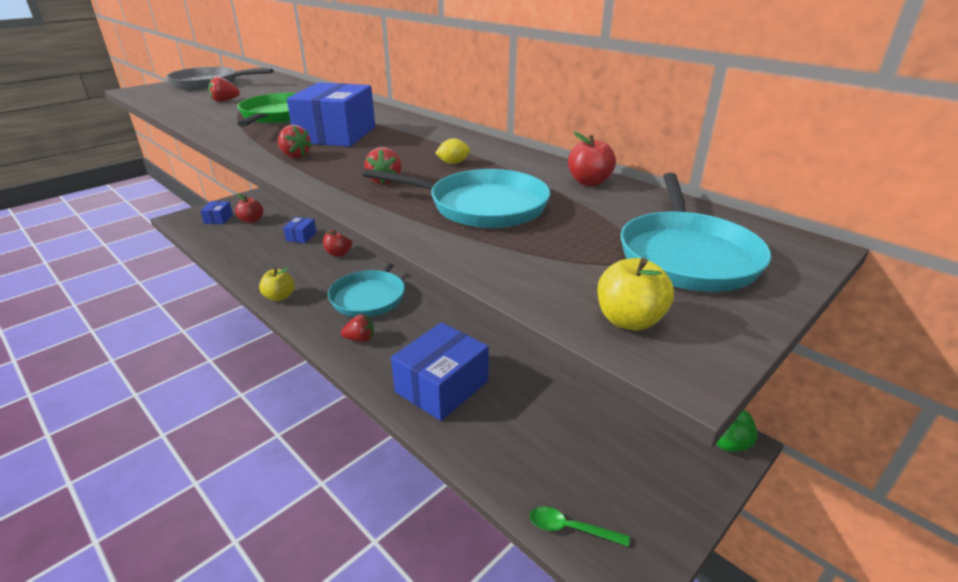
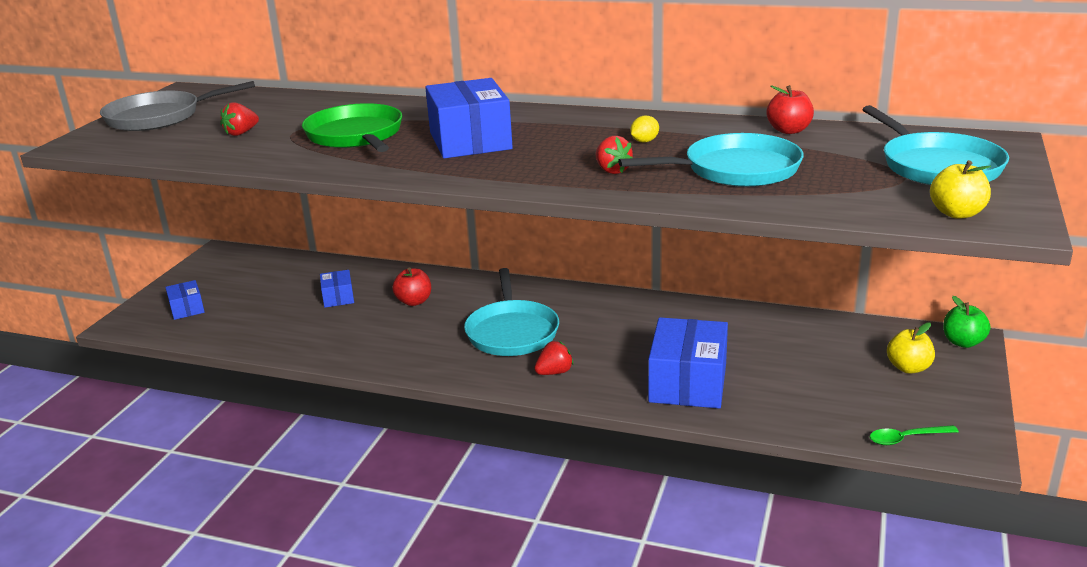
camera: 25 degrees left, 5 degrees down
red apple [235,193,263,223] -> none
yellow apple [259,268,295,301] -> yellow apple moved to [887,323,935,374]
red strawberry [278,125,312,158] -> none

